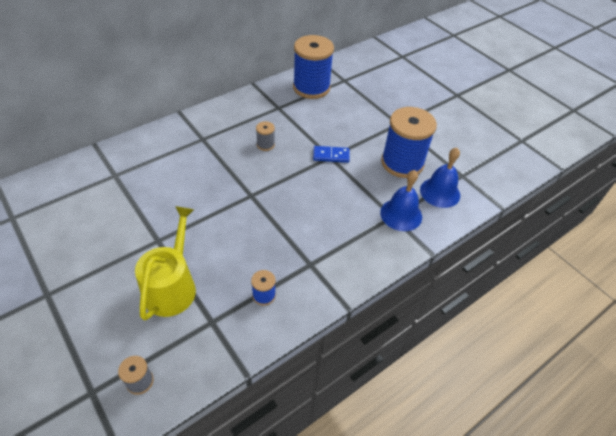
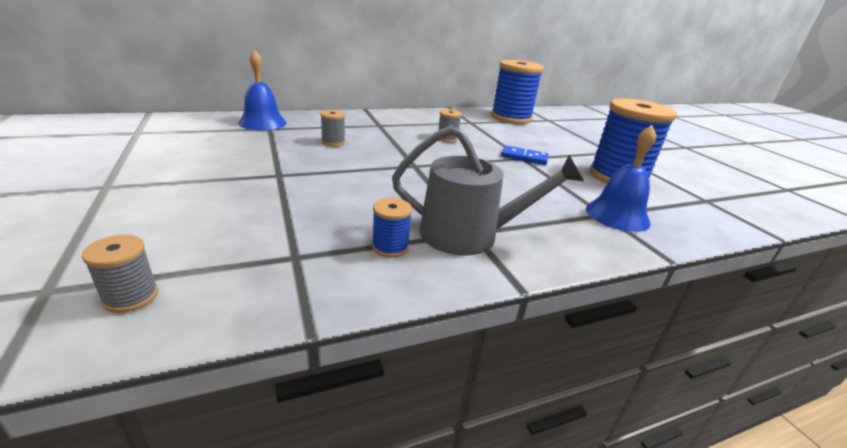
camera: 15 degrees right, 20 degrees down
yellow watering can [135,206,196,320] -> none
blue bell [420,148,460,208] -> blue bell moved to [238,50,287,130]
none -> grey spool [320,110,345,146]
none -> grey watering can [392,125,584,256]

